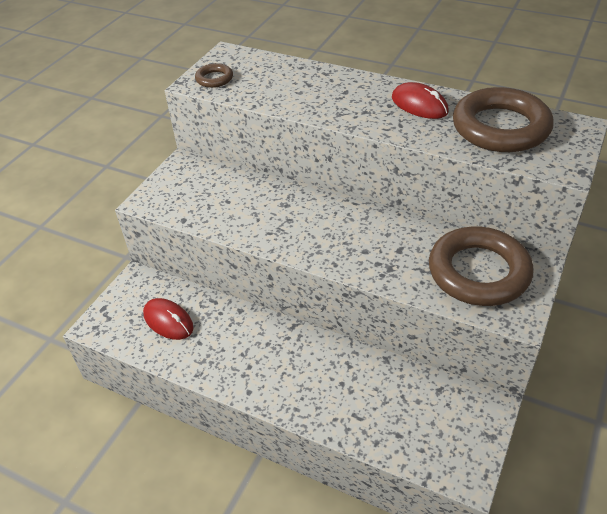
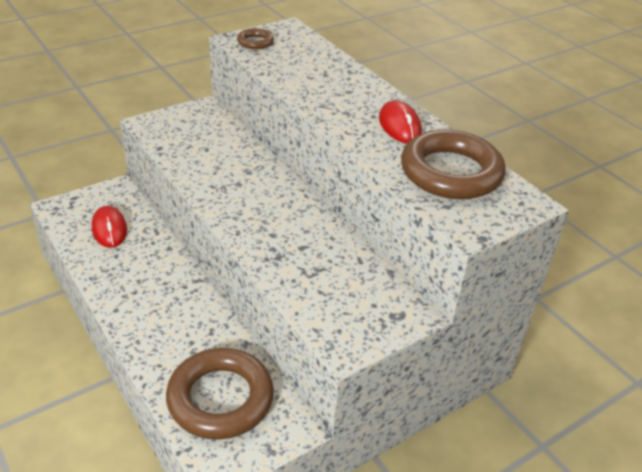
camera: 25 degrees right, 5 degrees down
brown ring [429,226,534,306] -> brown ring moved to [166,348,274,440]

